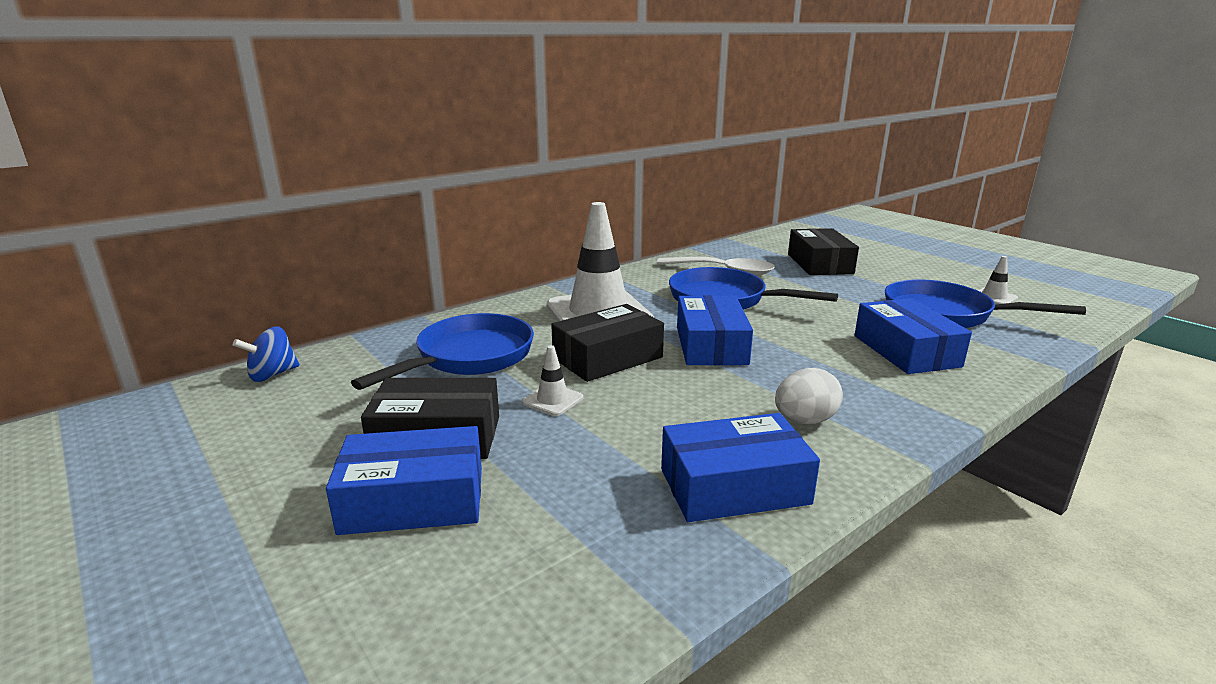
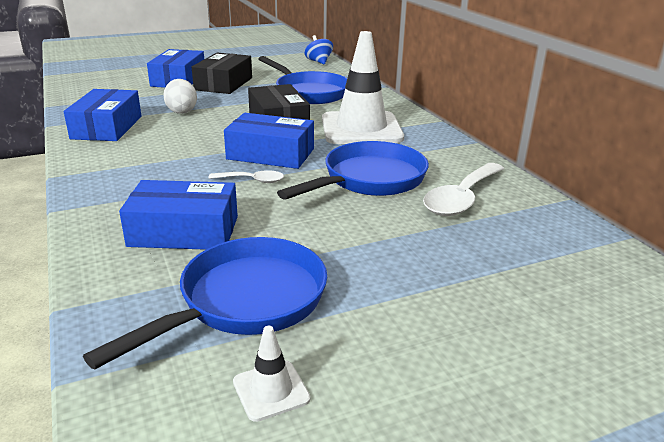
camera: 105 degrees right, 5 degrees up
white traffic cone [522,345,583,416] -> none
white egg [775,368,843,424] -> white egg moved to [163,79,197,114]
black box [788,228,859,275] -> none
none -> white spoon [208,170,284,183]

